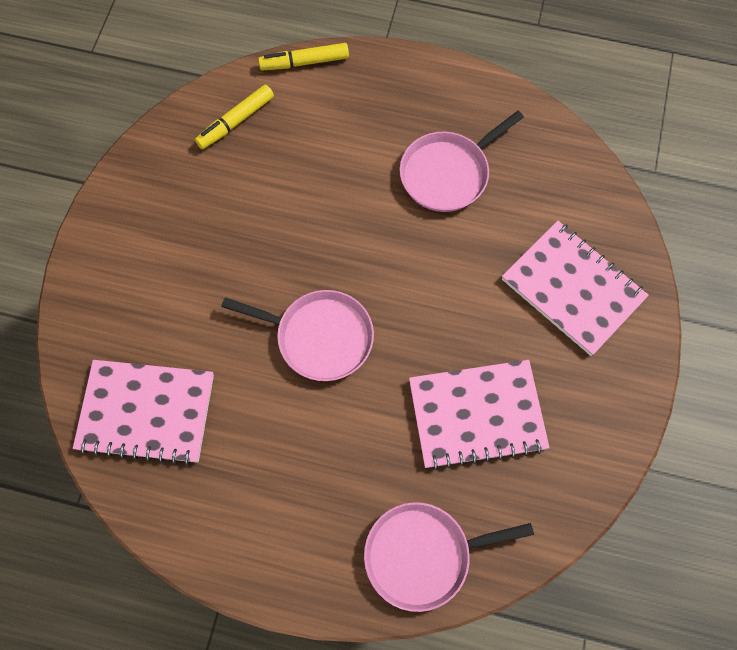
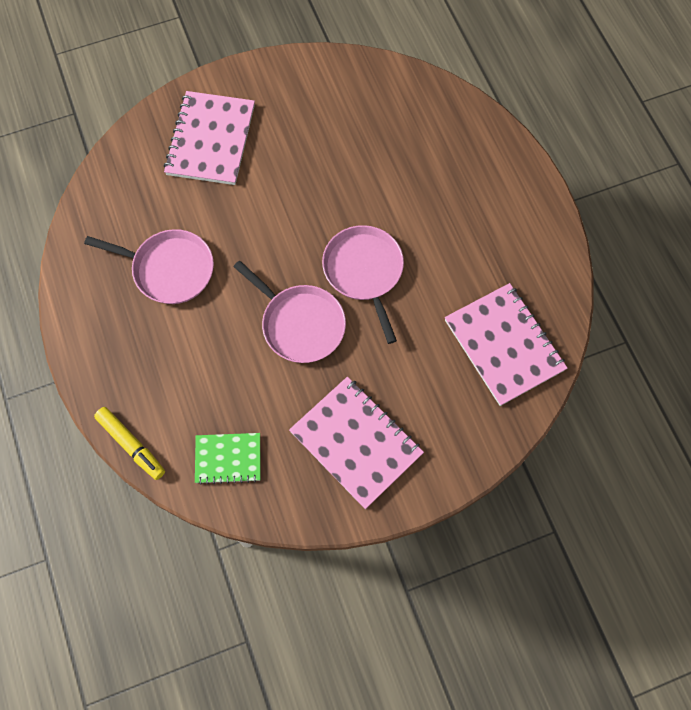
camera: 125 degrees left, 0 degrees up
yellow marker [195,85,274,149] -> green notebook [195,433,261,485]
pink pan [364,502,534,612] -> pink pan moved to [234,261,346,363]
pink notebook [409,360,550,470] -> pink notebook moved to [289,377,424,509]

